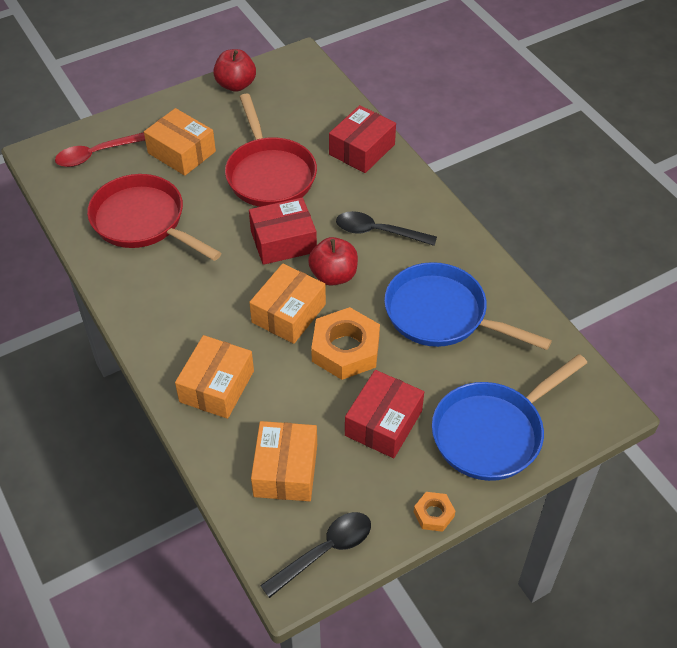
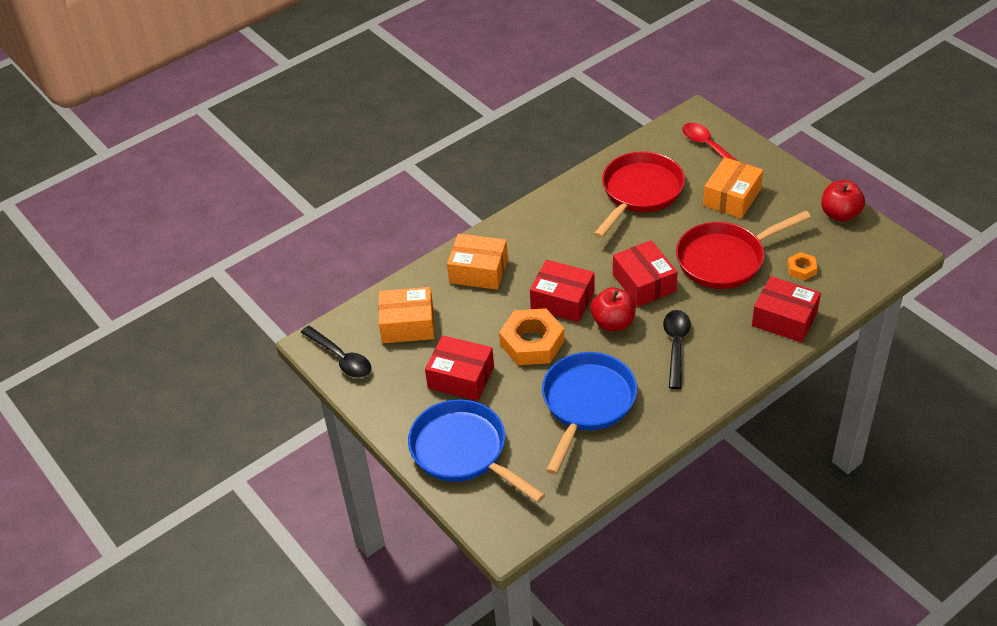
camera: 85 degrees right, 5 degrees down
orange box [249,264,326,344] -> red box [530,260,594,322]
orange nut [414,492,455,532] -> orange nut moved to [787,252,818,281]

